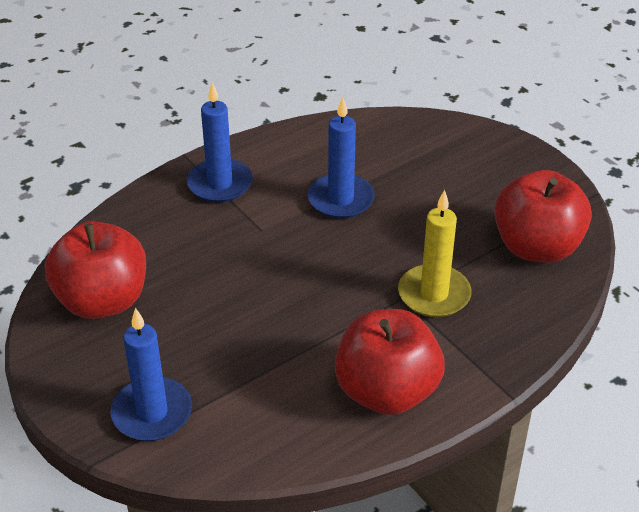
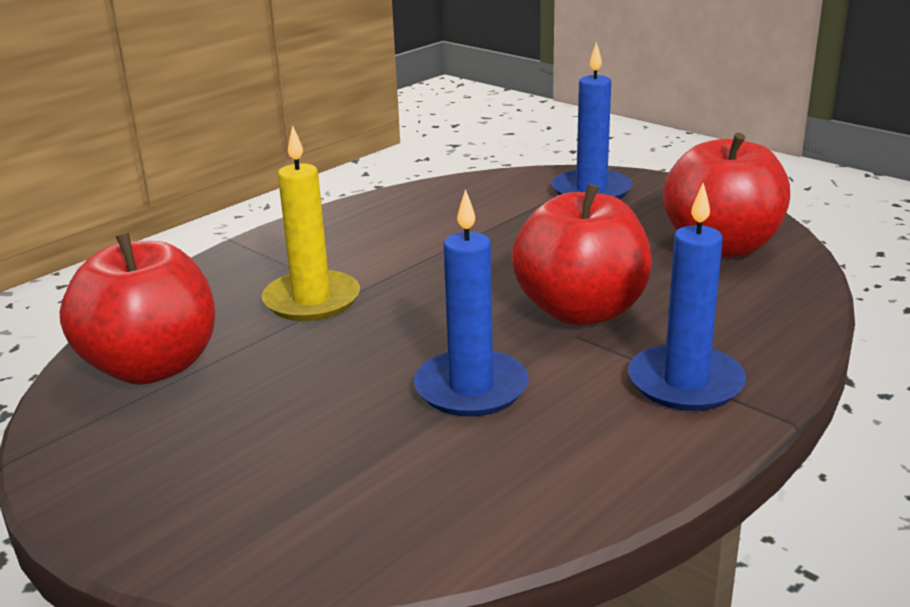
camera: 170 degrees right, 15 degrees down
red apple [335,309,445,415] -> red apple moved to [512,184,652,326]

